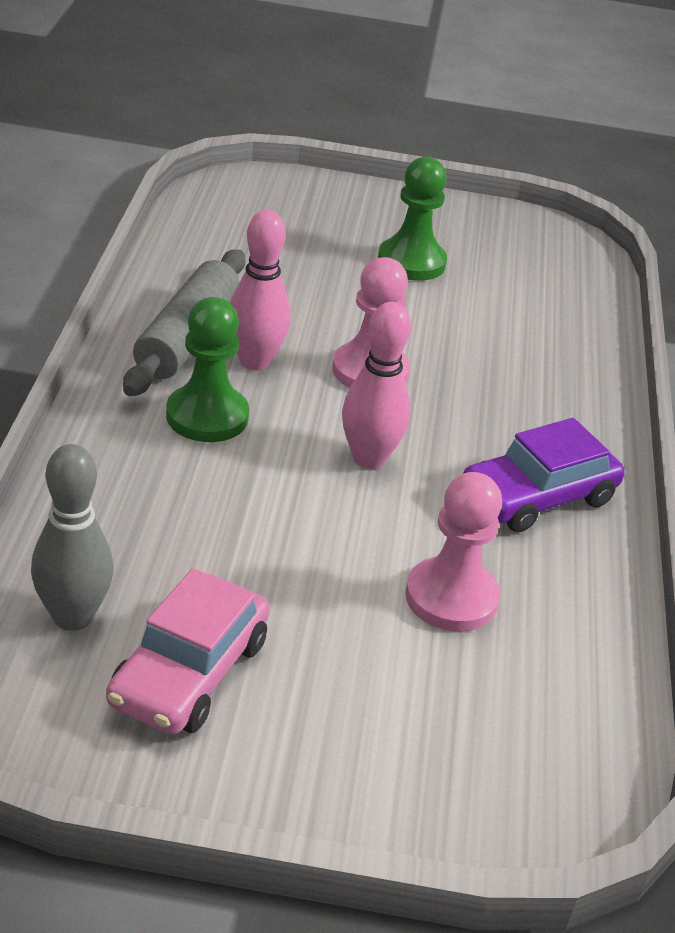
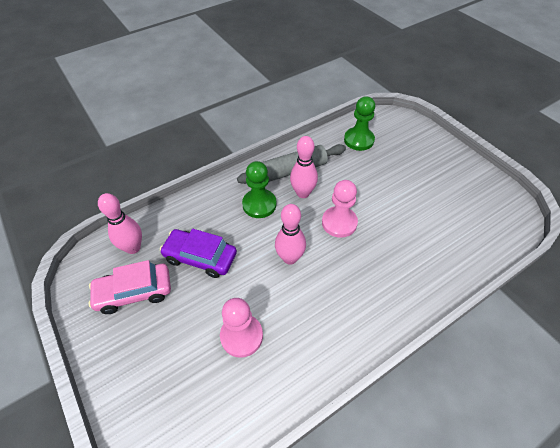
camera: 55 degrees right, 15 degrees up
grey bowling pin [31,444,114,631] -> pink bowling pin [98,193,142,254]
green pawn [378,156,447,281] -> green pawn moved to [344,96,375,151]
purple car [463,418,625,532] -> purple car moved to [160,229,237,278]

